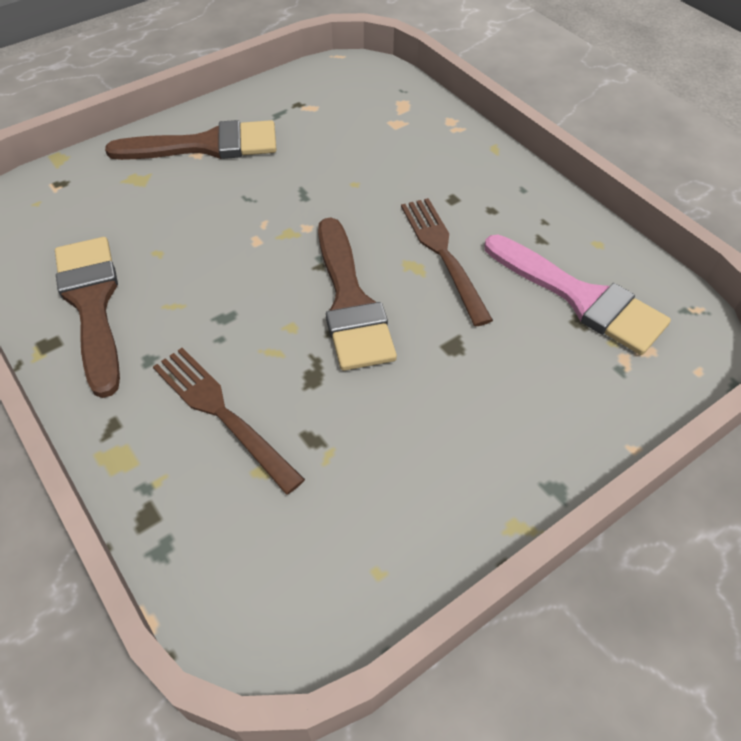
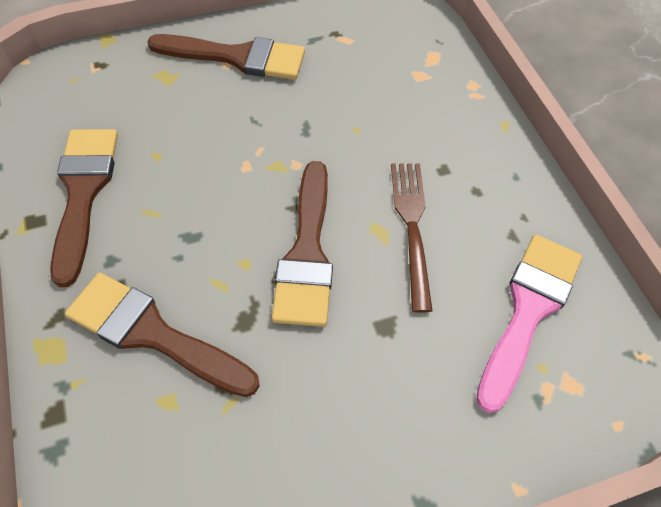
camera: 15 degrees right, 5 degrees up
brown fork [153,348,305,495] -> brown brush [65,273,259,397]
pink brush [485,235,671,355] -> pink brush turned 120 degrees counterclockwise [476,234,582,413]

